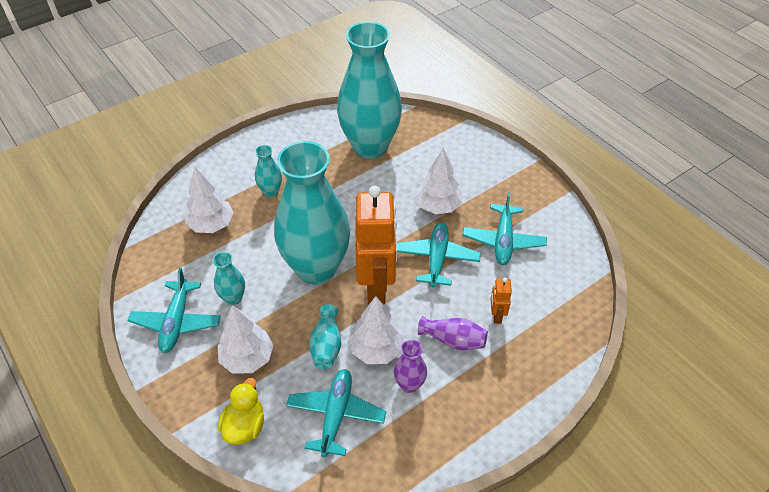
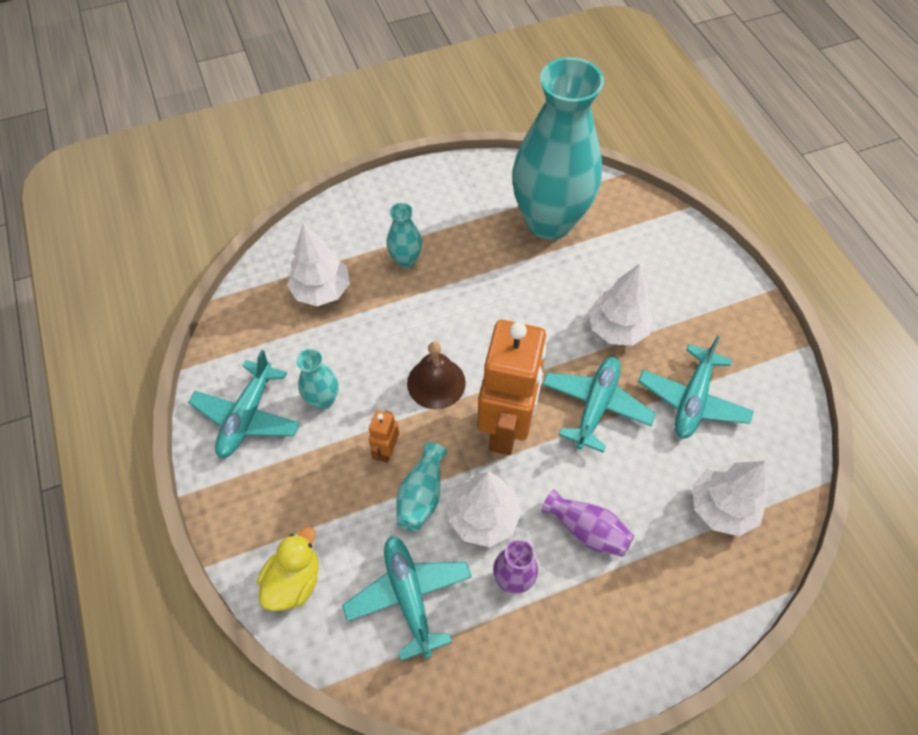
camera: 15 degrees right, 10 degrees up
white tree [218,305,274,374] -> white tree moved to [692,461,768,536]
turquoise vase [274,141,350,285] -> brown bell [407,342,466,409]
turquoise plane [286,369,386,458] -> turquoise plane turned 45 degrees counterclockwise [342,536,472,661]
orange robot [491,278,512,324] -> orange robot moved to [369,410,399,462]

